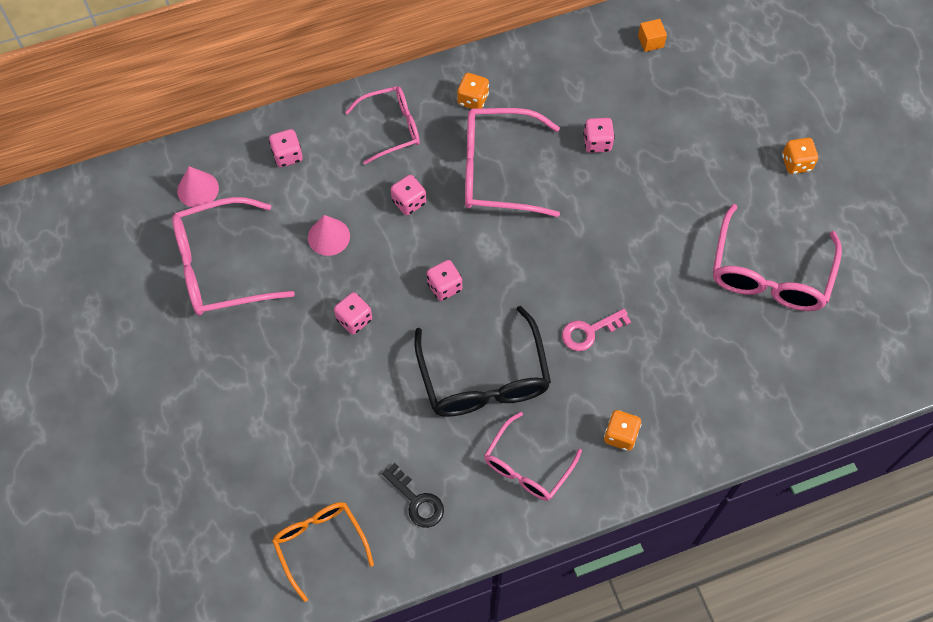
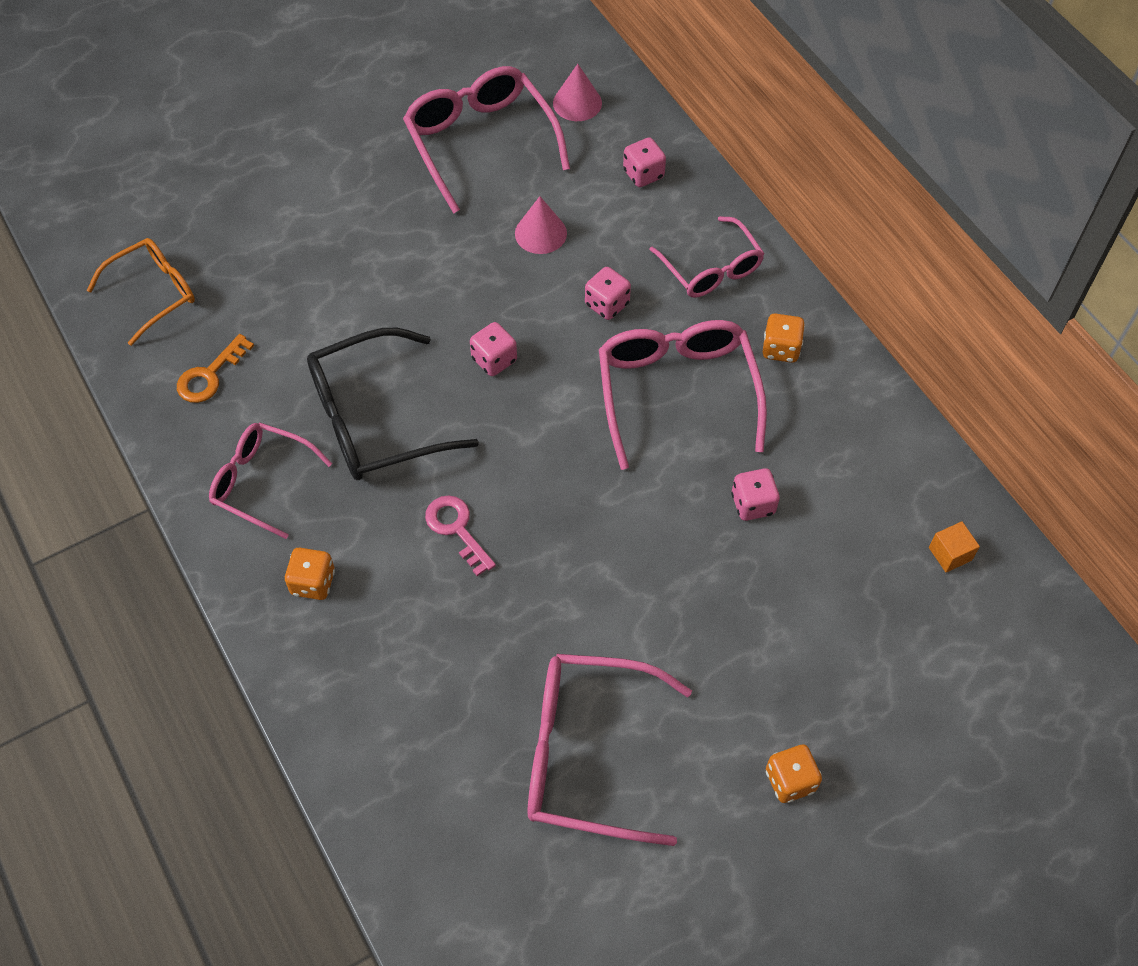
camera: 80 degrees right, 5 degrees down
pink dice [334,292,372,335] -> none
black key [382,463,444,528] -> orange key [177,334,254,403]

